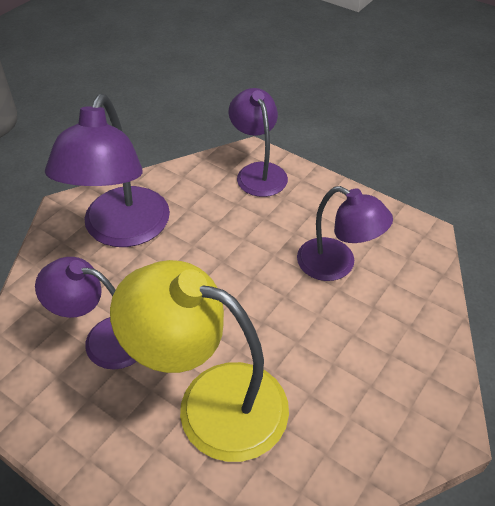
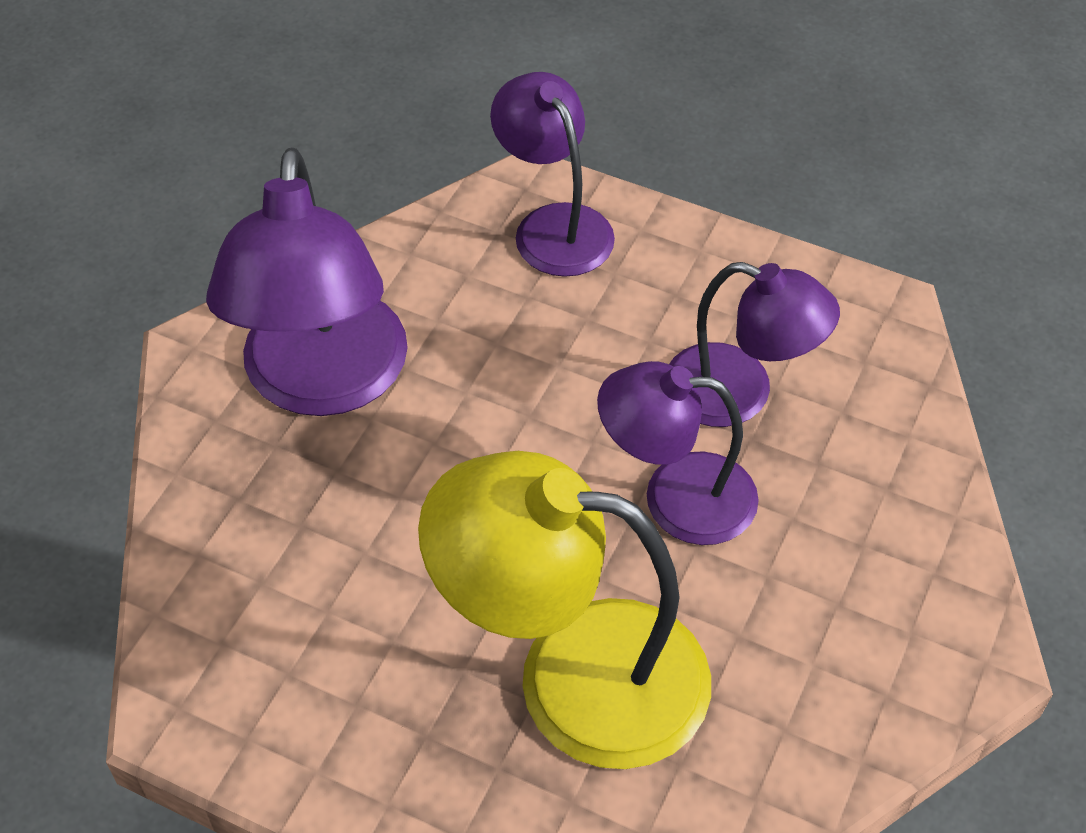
camera: 10 degrees left, 5 degrees up
purple lamp [35,257,137,370] -> purple lamp moved to [597,361,759,545]

